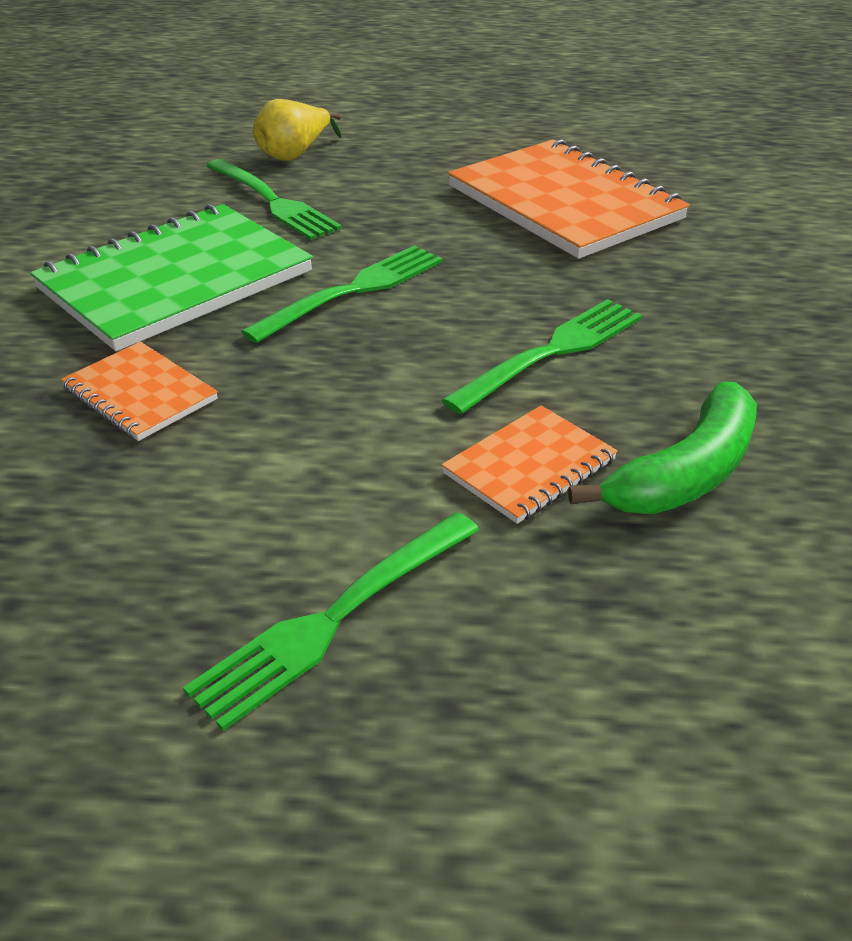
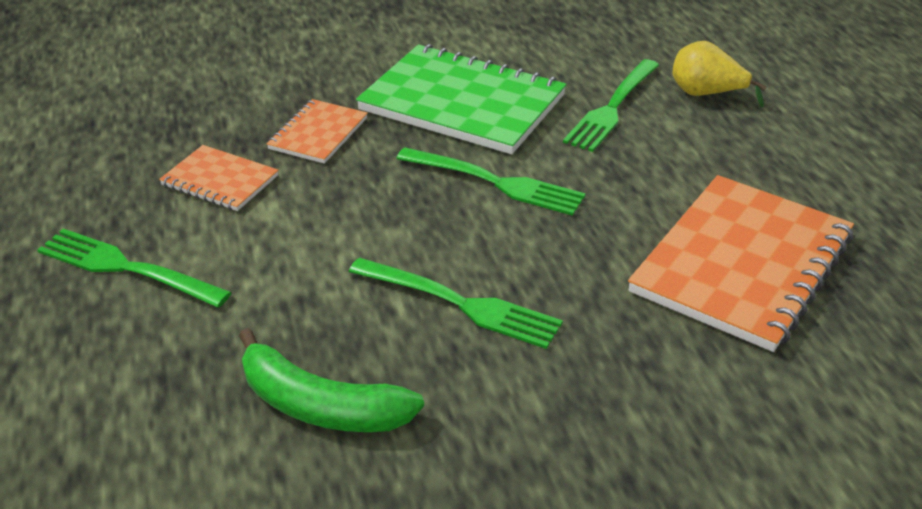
camera: 70 degrees right, 0 degrees up
orange notebook [441,405,618,524] -> orange notebook moved to [159,145,278,211]

